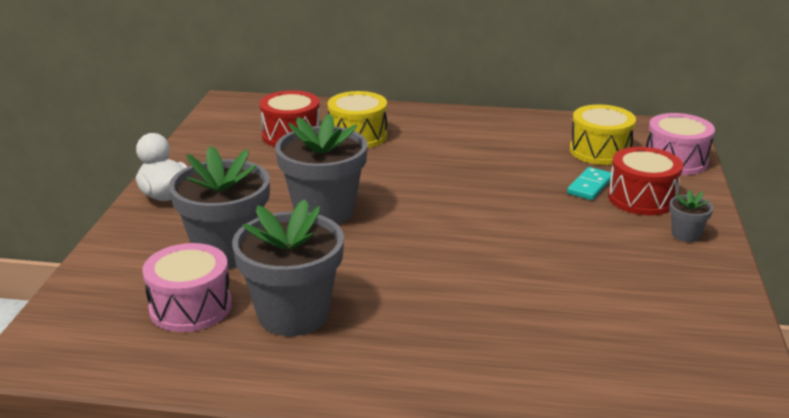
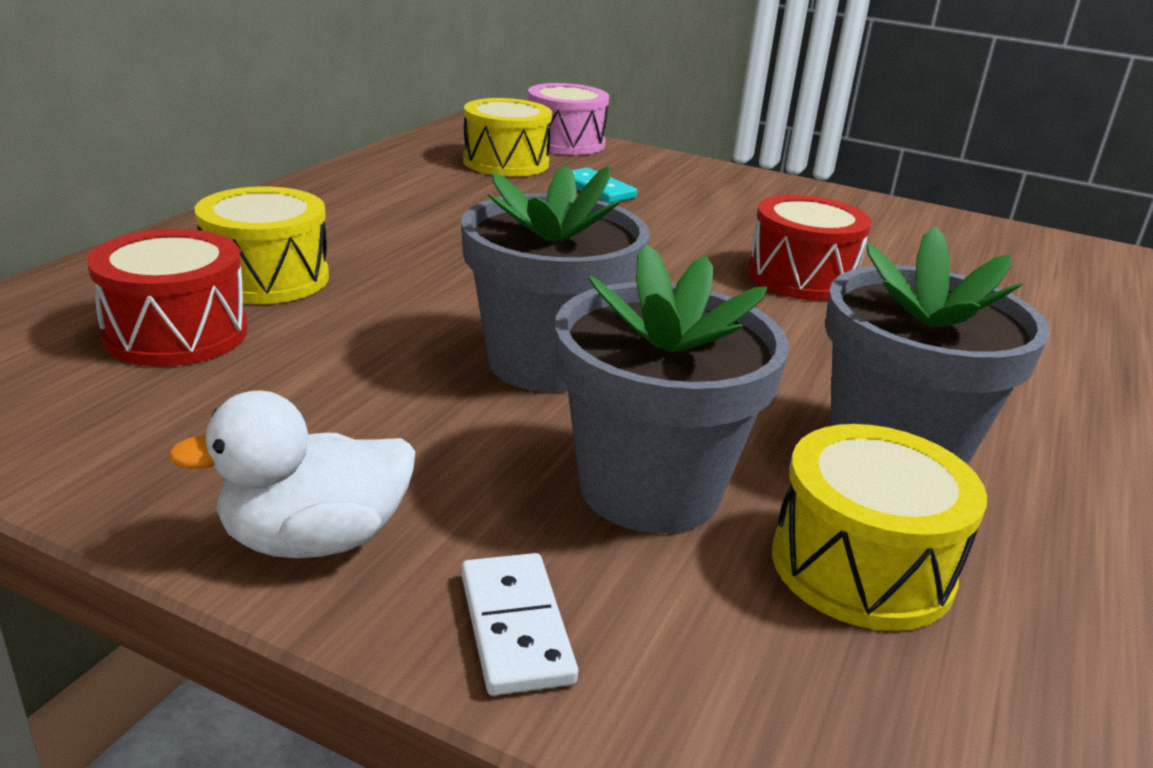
camera: 75 degrees left, 0 degrees up
pink drum [142,243,232,332] -> yellow drum [772,424,987,631]
red drum [608,147,683,215] -> red drum moved to [747,195,871,301]
grey flower pot [669,190,713,242] -> none
none -> white domino [461,553,578,696]

